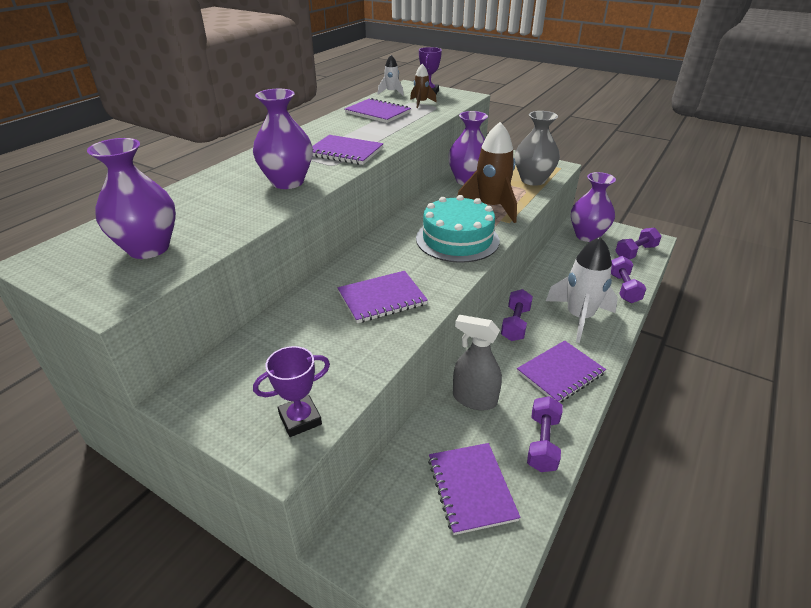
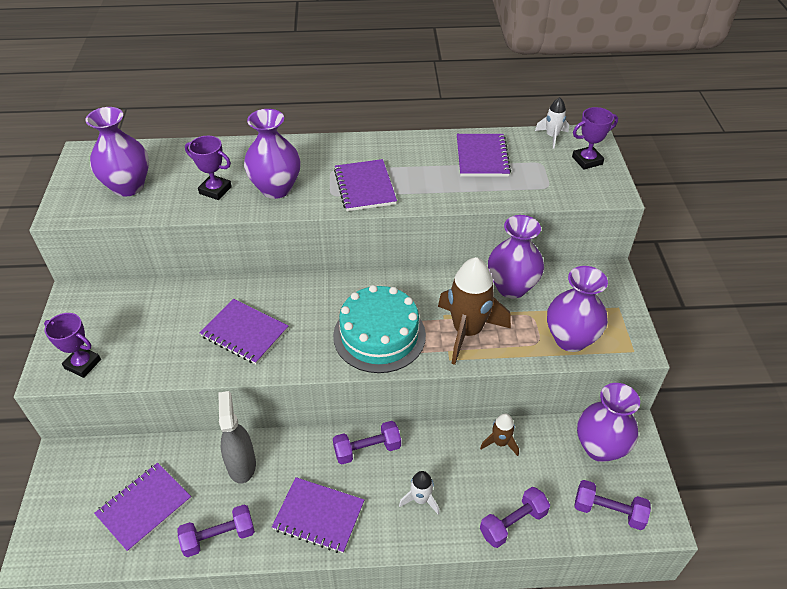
camera: 55 degrees right, 10 degrees up
brown rocket [410,64,437,108] -> brown rocket moved to [480,413,519,456]
grey vase [515,111,560,186] -> purple vase [547,266,608,352]
white rocket [546,237,618,343] -> white rocket [399,471,439,514], size x0.49
none -> purple trophy [185,136,232,200]

